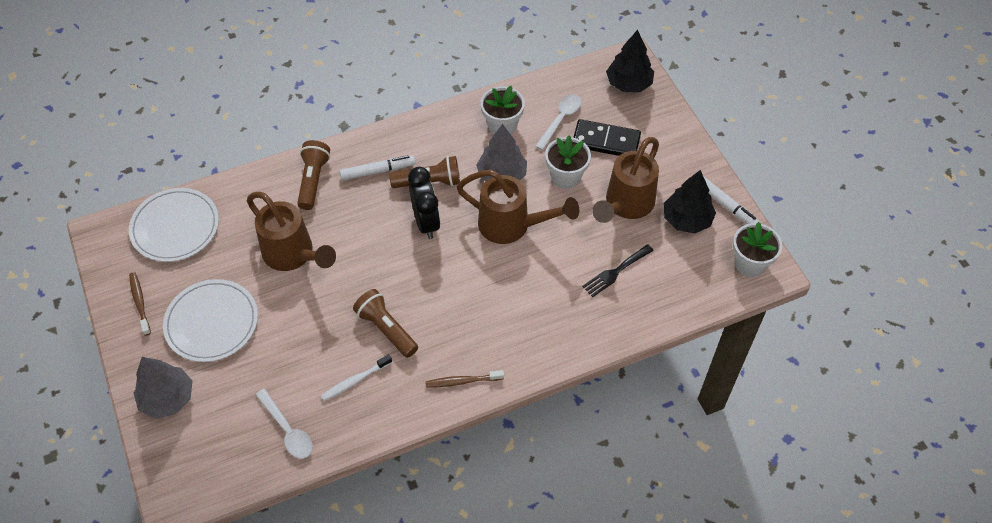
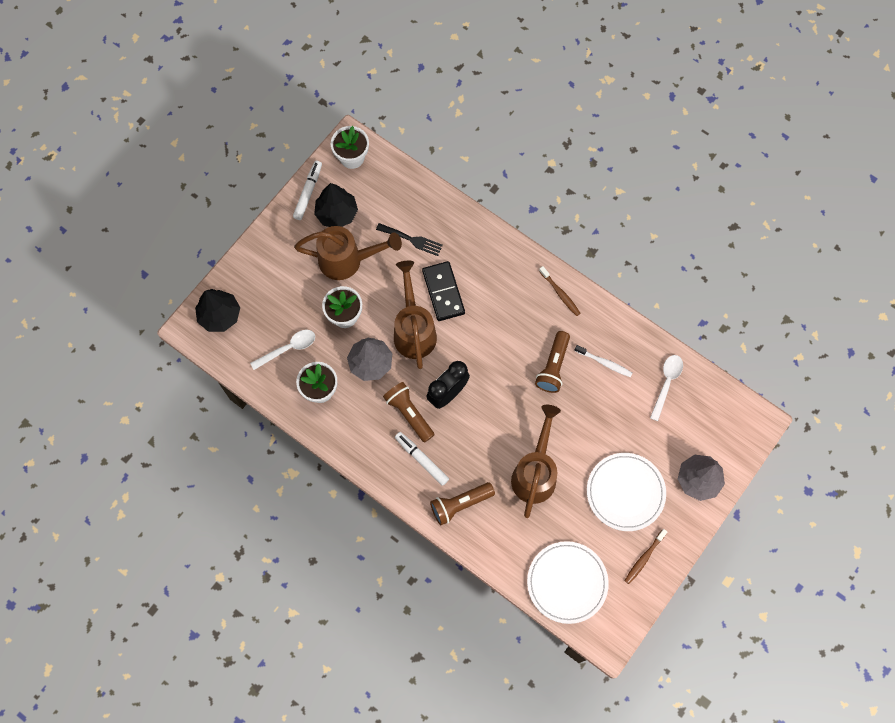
camera: 120 degrees left, 15 degrees up
white spoon [535,94,581,150] -> white spoon turned 150 degrees clockwise [250,330,315,370]
black domino [573,119,641,156] -> black domino moved to [422,261,465,321]

